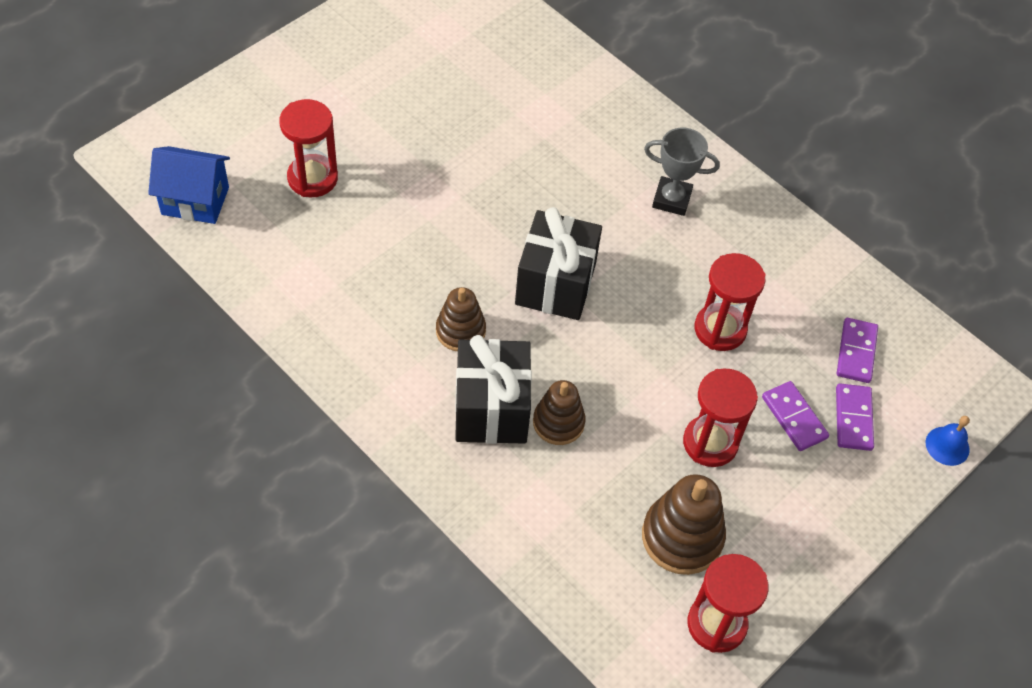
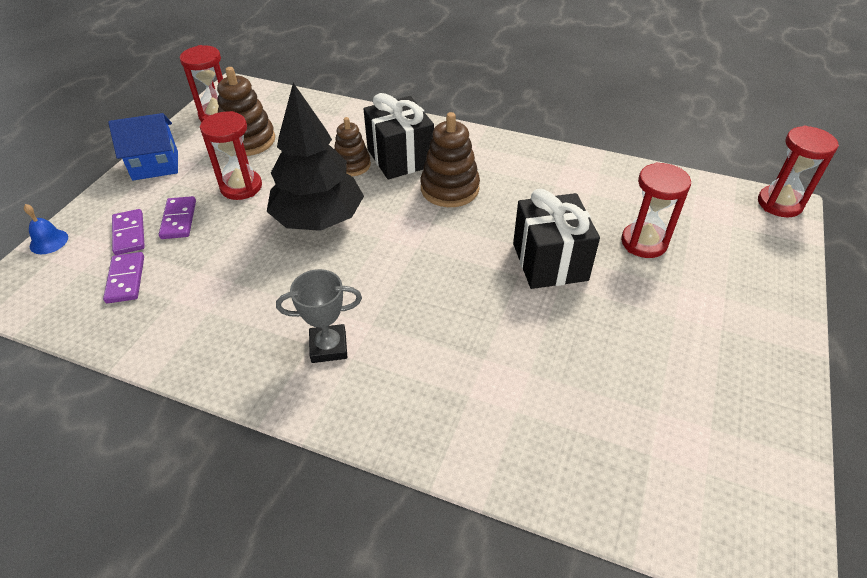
camera: 160 degrees right, 10 degrees down
blue house [148,146,230,224] -> blue house moved to [108,113,178,181]
brown stacking toy [436,287,486,351] -> brown stacking toy [420,112,480,207], size x1.51
black gift [515,207,602,320] -> black gift moved to [513,189,600,289]
red hourglass [694,253,766,351] -> red hourglass moved to [758,126,839,217]
purple domino [762,381,829,451] -> purple domino turned 45 degrees clockwise [159,196,196,239]
none -> black tree [267,83,364,231]

